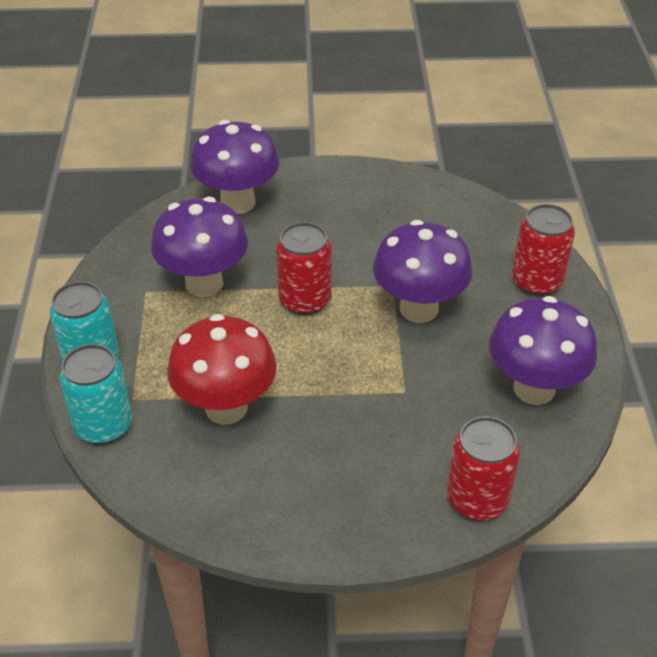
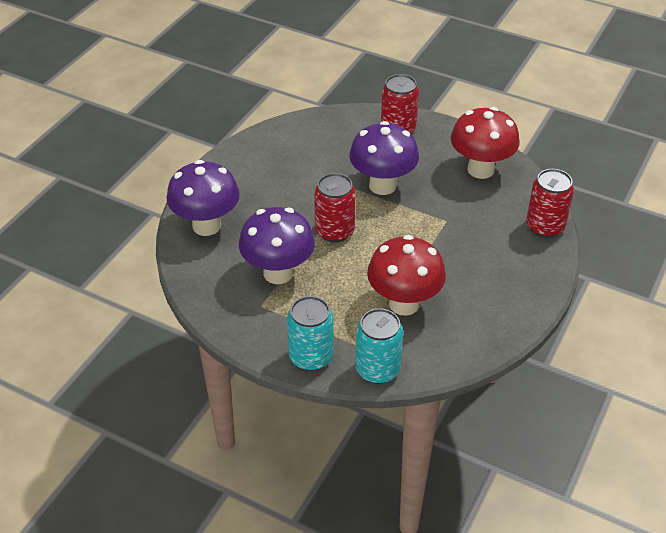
camera: 60 degrees left, 0 degrees up
purple mushroom [489,296,597,405] -> red mushroom [451,107,520,179]

